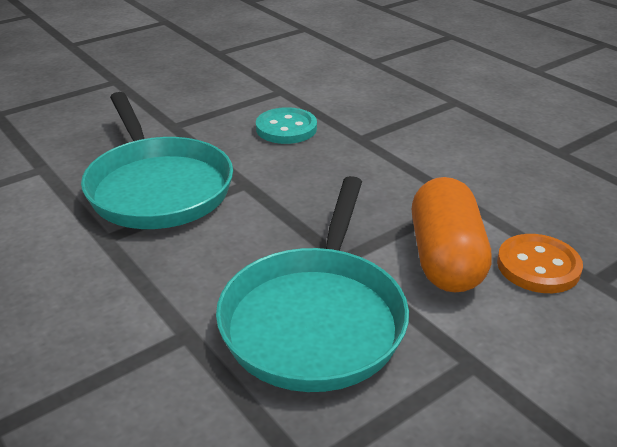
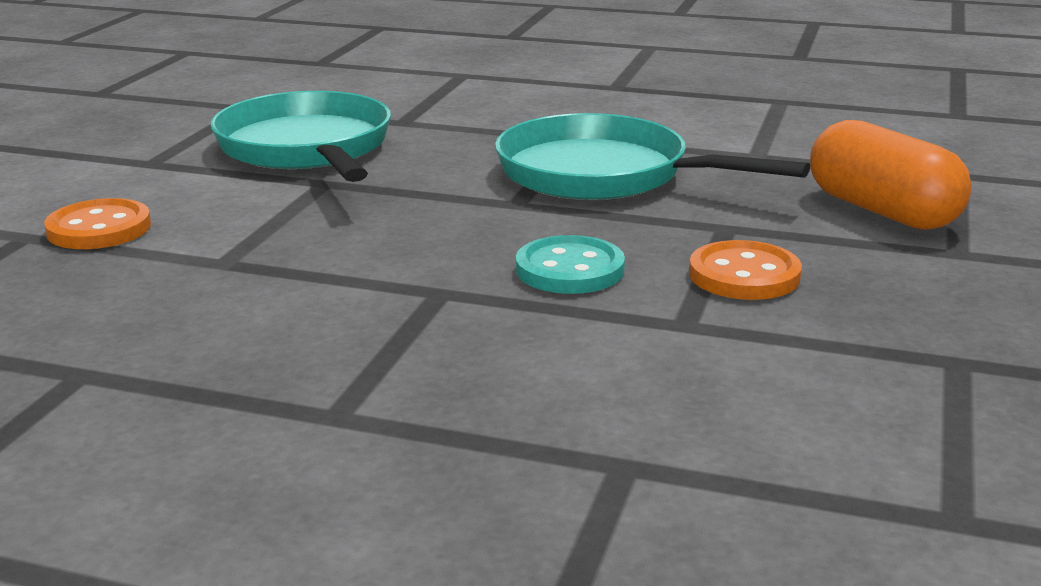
camera: 145 degrees right, 10 degrees down
orange capsule [412,177,492,293] -> orange capsule moved to [810,120,972,230]
none -> orange button [689,240,802,300]

